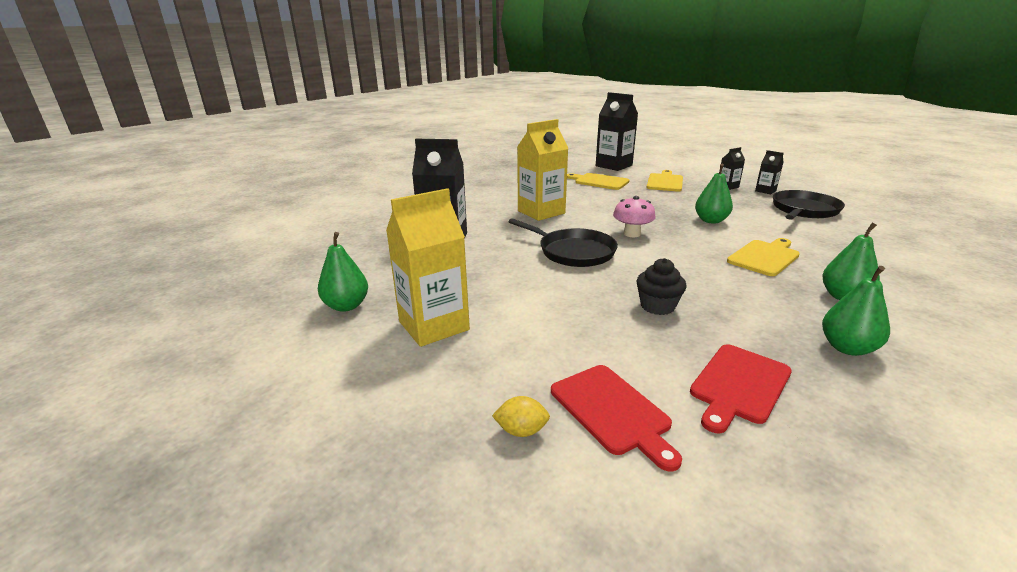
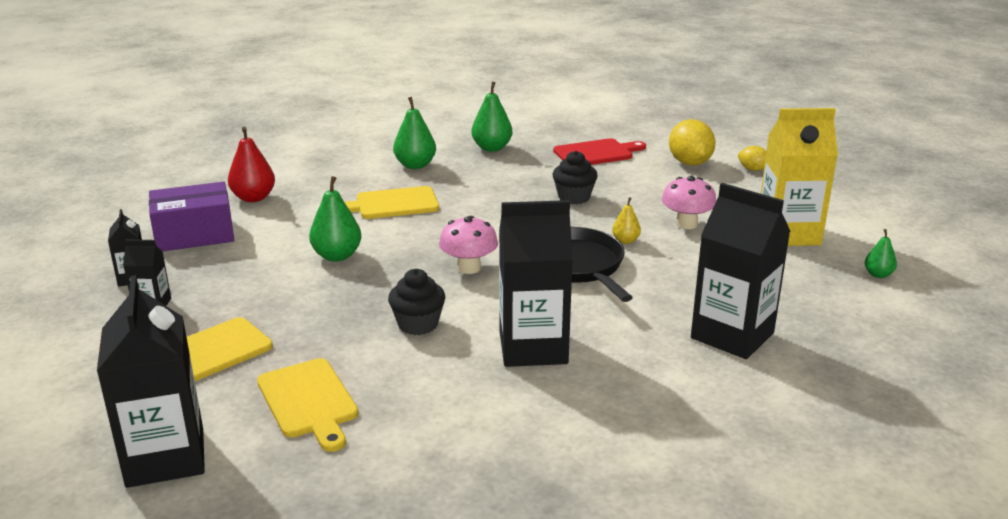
camera: 150 degrees left, 0 degrees up
green pear [318,232,368,312] -> green pear [865,229,897,278], size x0.57
yellow carton [517,119,569,221] -> black carton [499,200,573,367]
red cutting board [551,365,682,472] -> yellow lemon [669,119,716,166]
black pan [773,190,845,220] -> purple box [149,182,234,251]
none -> red pear [228,127,275,202]
none -> black cupcake [388,269,445,335]
none -> yellow pear [612,197,641,244]
none -> pink mushroom [662,176,716,229]

